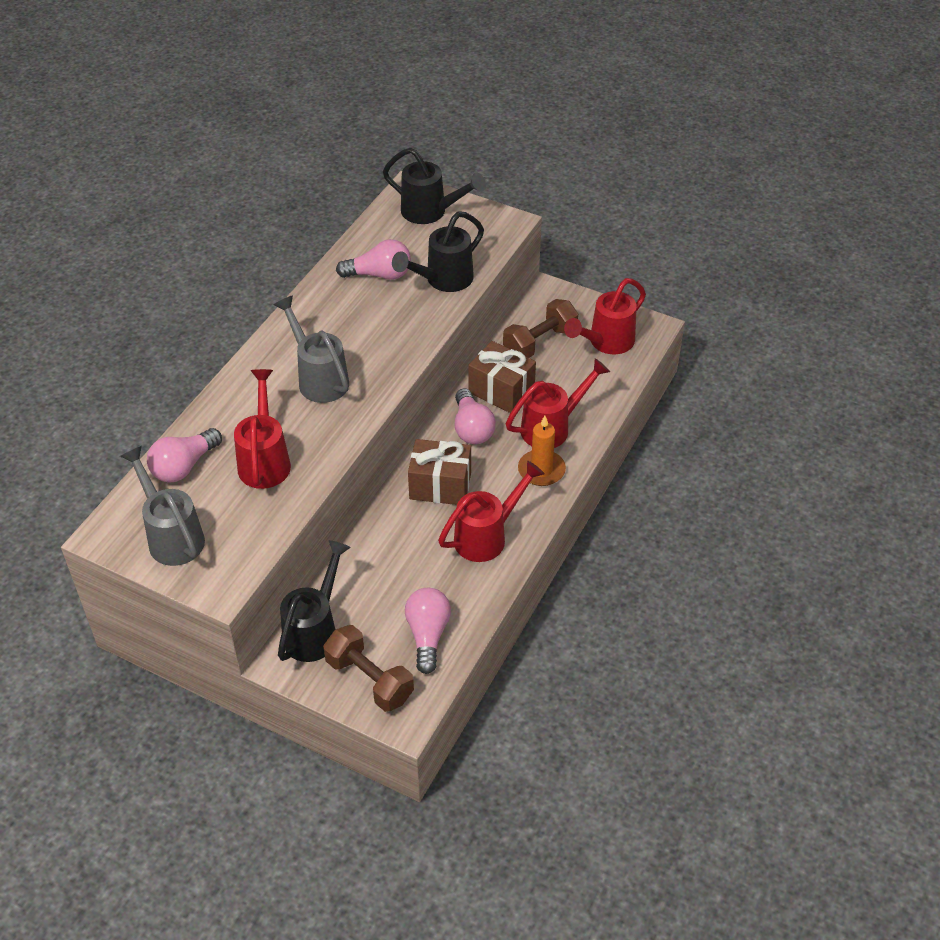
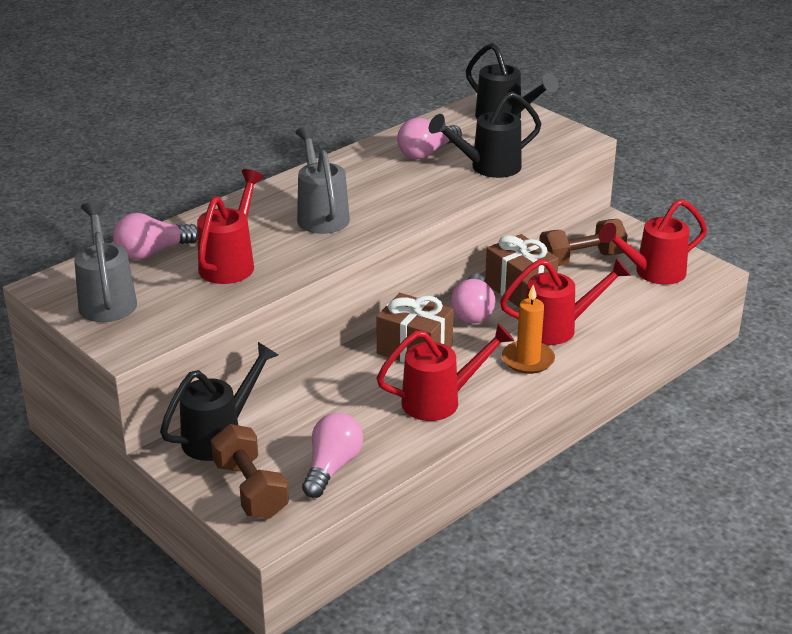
camera: 20 degrees right, 15 degrees down
pink light bulb [336,239,411,280] -> pink light bulb turned 120 degrees clockwise [397,118,462,159]

